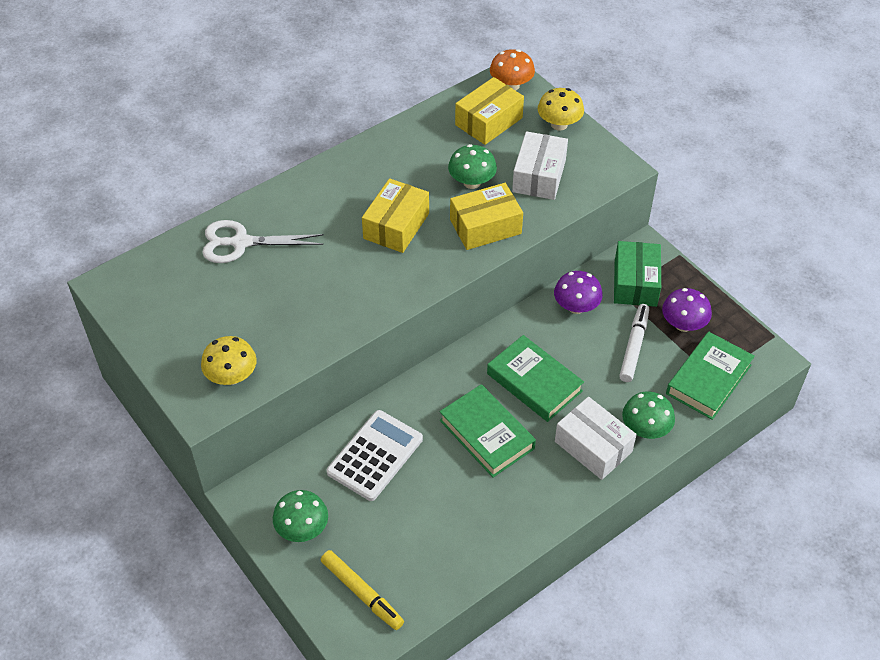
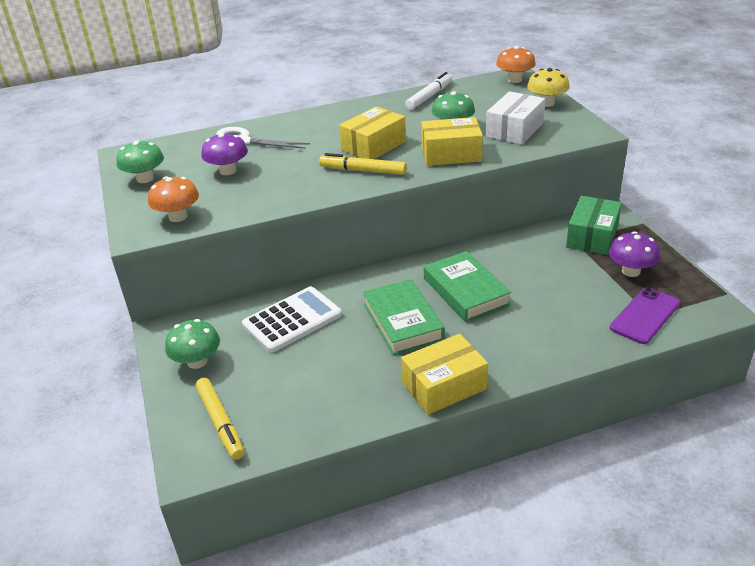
camera: 20 degrees right, 15 degrees down
yellow mushroom [201,336,257,385] -> orange mushroom [148,176,199,222]
yellow box [455,77,524,145] -> yellow box moved to [401,334,488,415]
purple mushroom [554,271,603,314] -> purple mushroom moved to [201,133,248,175]
white box [555,397,637,480] -> none
white marker [619,304,649,382] -> white marker moved to [405,72,452,110]
green mushroom [622,392,675,439] -> green mushroom moved to [117,140,164,183]
green book [666,332,755,420] -> purple phone [610,287,680,344]
none -> yellow marker [319,153,407,175]

